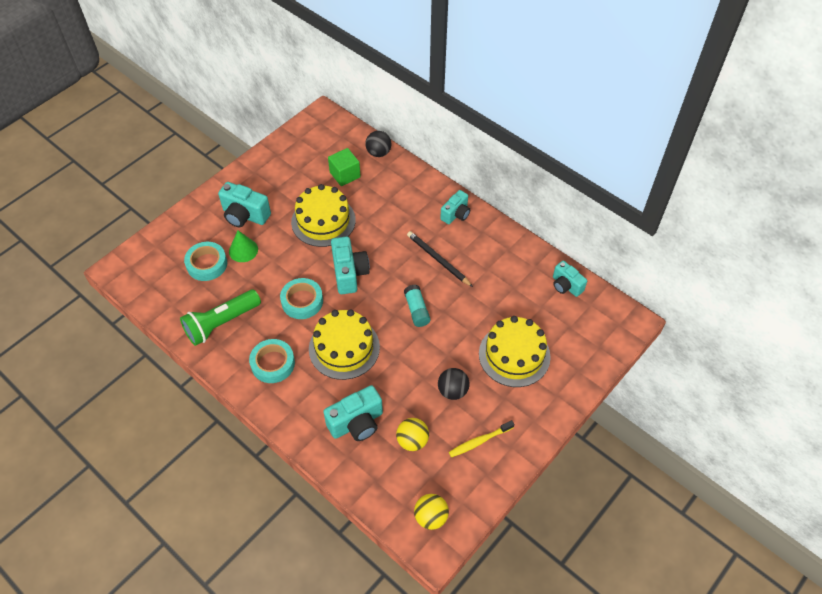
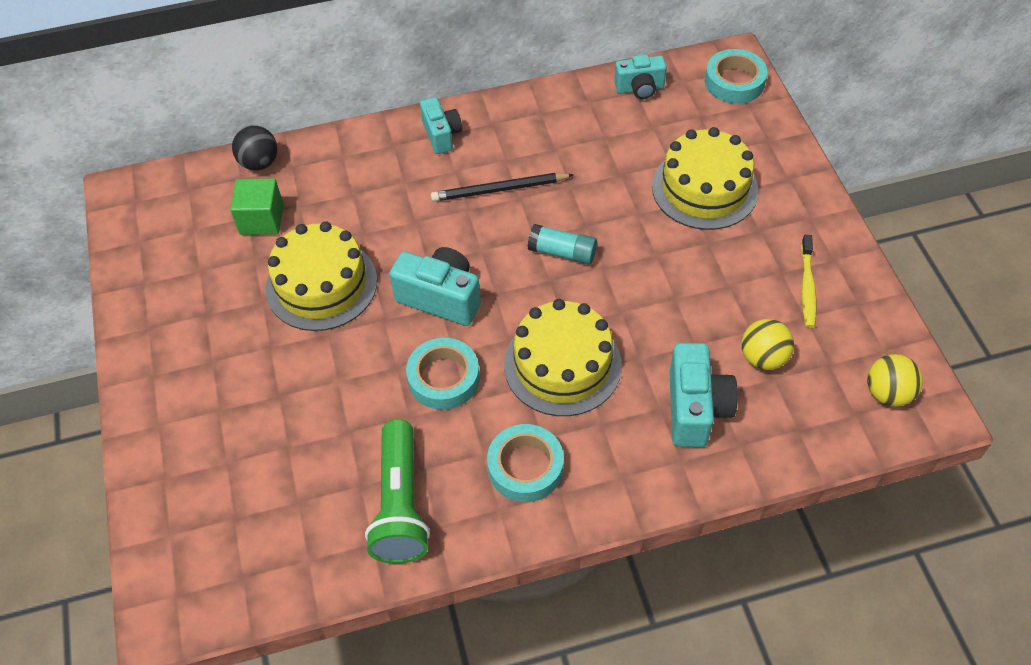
camera: 55 degrees left, 0 degrees up
turquoise tape [184,242,227,281] -> turquoise tape moved to [705,49,768,104]
turquoise camera [218,182,271,227] -> none
green cone [229,230,258,262] -> none
black ball [438,368,470,400] -> none

